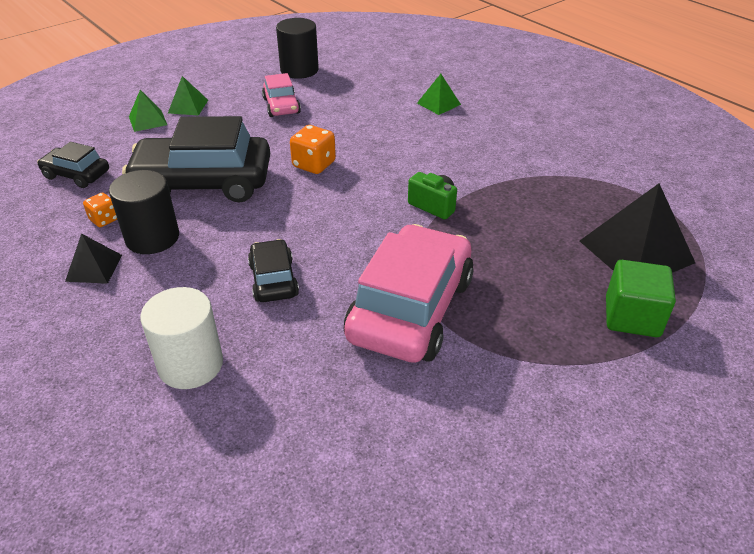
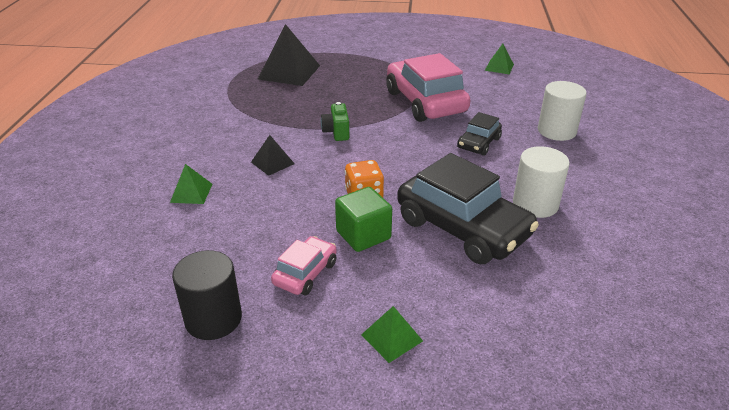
camera: 135 degrees left, 5 degrees down
black car [37,142,109,188] -> none
black pyramid [65,233,122,284] -> black pyramid moved to [251,135,295,176]
orange dice [83,193,117,227] -> none
black cylinder [109,170,179,254] -> white cylinder [513,146,570,218]
green pyramid [129,90,167,132] -> green pyramid moved to [485,44,514,74]
pink car [344,224,474,363] -> pink car turned 90 degrees clockwise [386,53,471,122]
green cube [606,260,676,337] -> green cube moved to [335,187,392,252]

